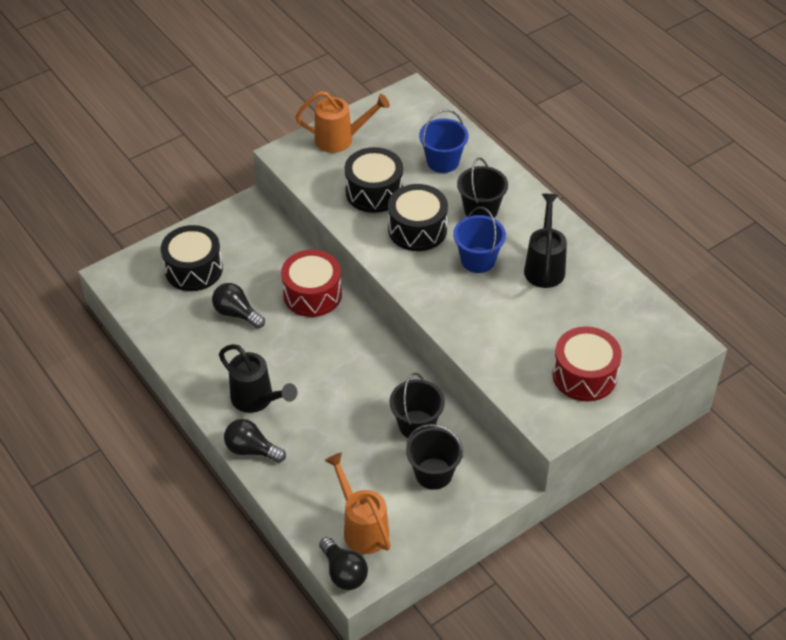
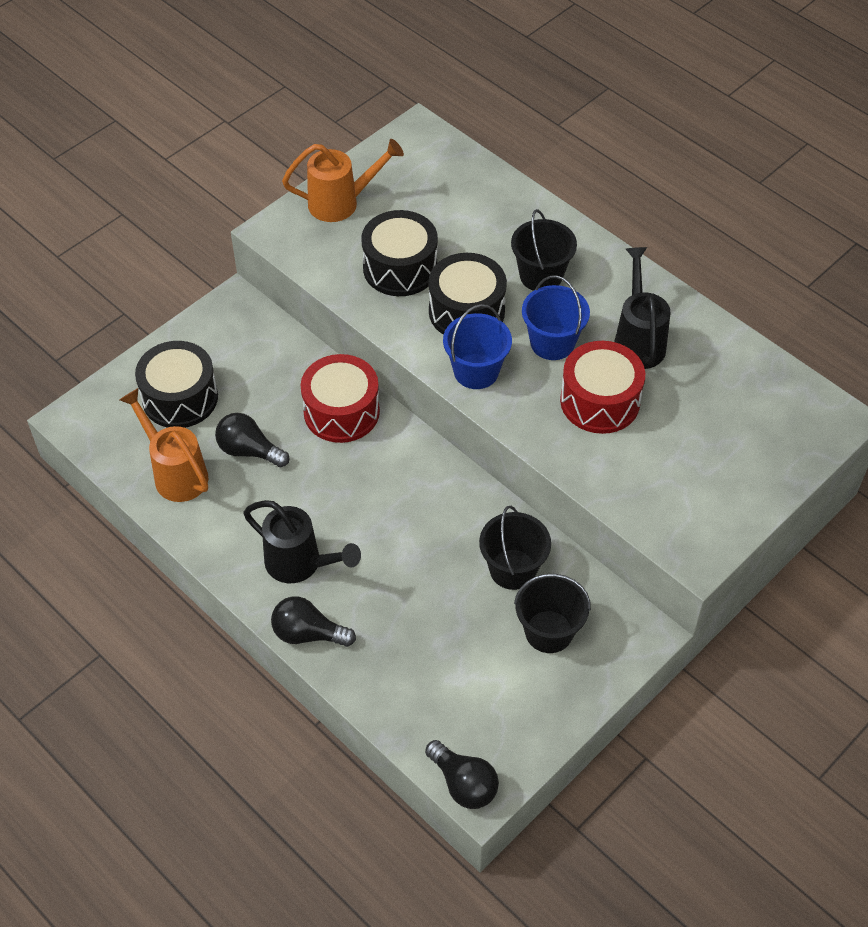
camera: 10 degrees left, 5 degrees up
orange watering can [325,453,391,554] -> orange watering can moved to [119,388,208,502]
blue bucket [419,109,468,173] -> blue bucket moved to [443,304,512,389]
red drum [553,326,622,401] -> red drum moved to [560,341,645,434]

